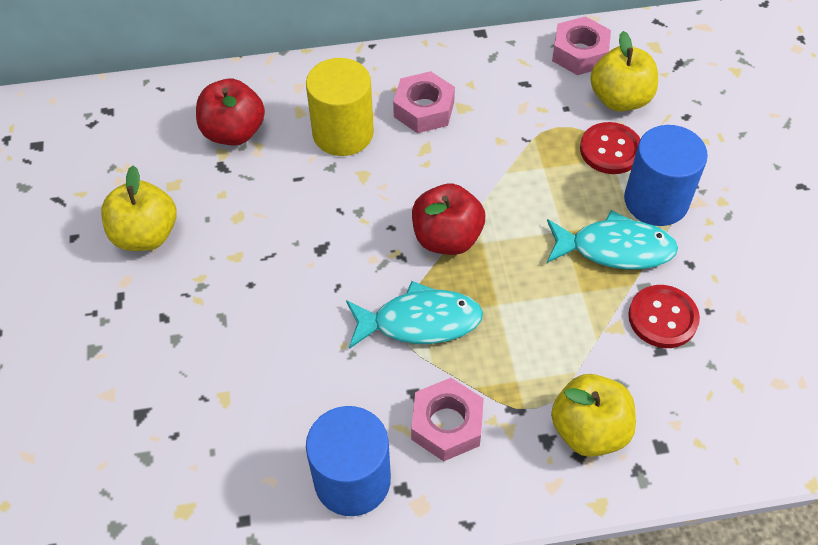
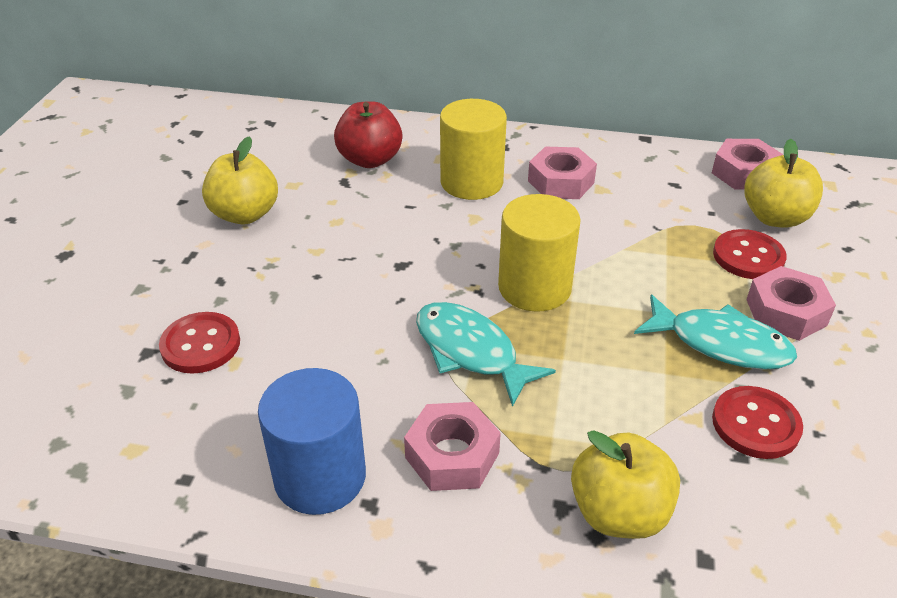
camera: 20 degrees right, 15 degrees down
turquoise fish [346,281,483,349] -> turquoise fish turned 150 degrees counterclockwise [416,302,556,407]
red apple [412,184,485,255] -> yellow cylinder [498,194,581,312]
blue cylinder [624,125,708,226] -> pink nut [746,266,836,341]
none -> red button [159,312,240,374]

